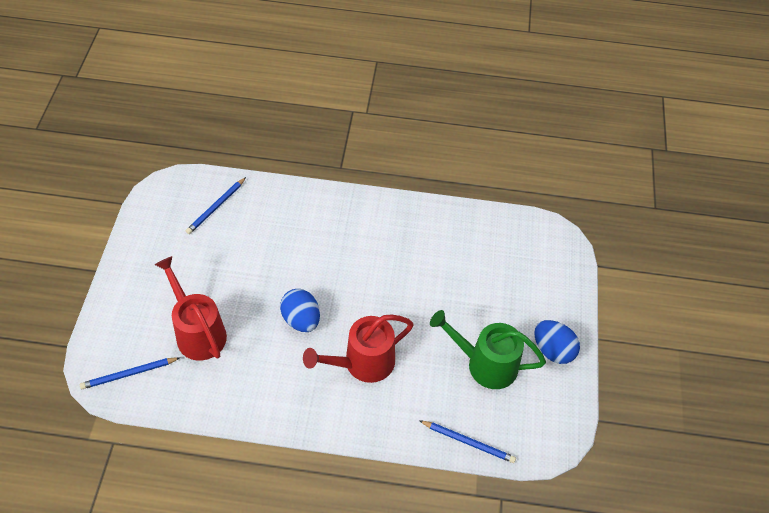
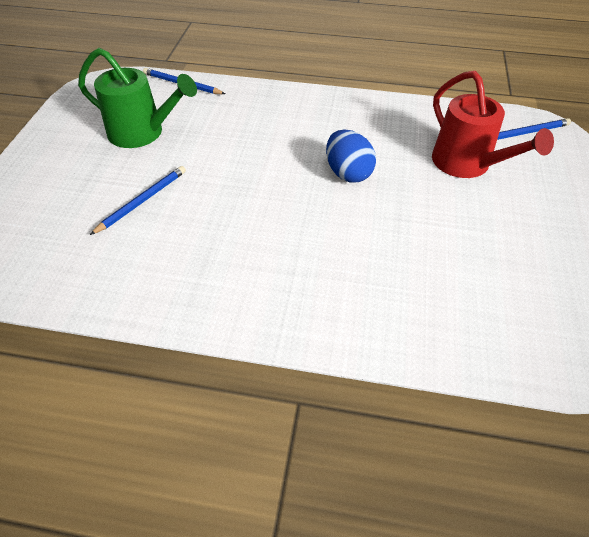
camera: 175 degrees left, 5 degrees down
blue pencil [186,177,246,234] -> blue pencil moved to [90,166,186,235]
red watering can [303,314,413,383] -> none
blue egg [534,320,580,364] -> none

